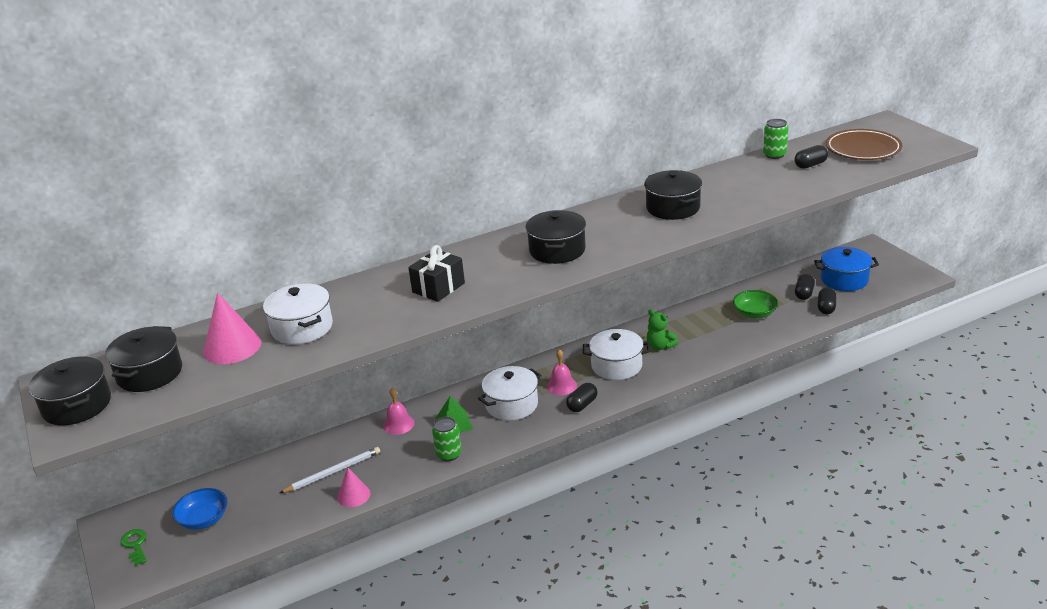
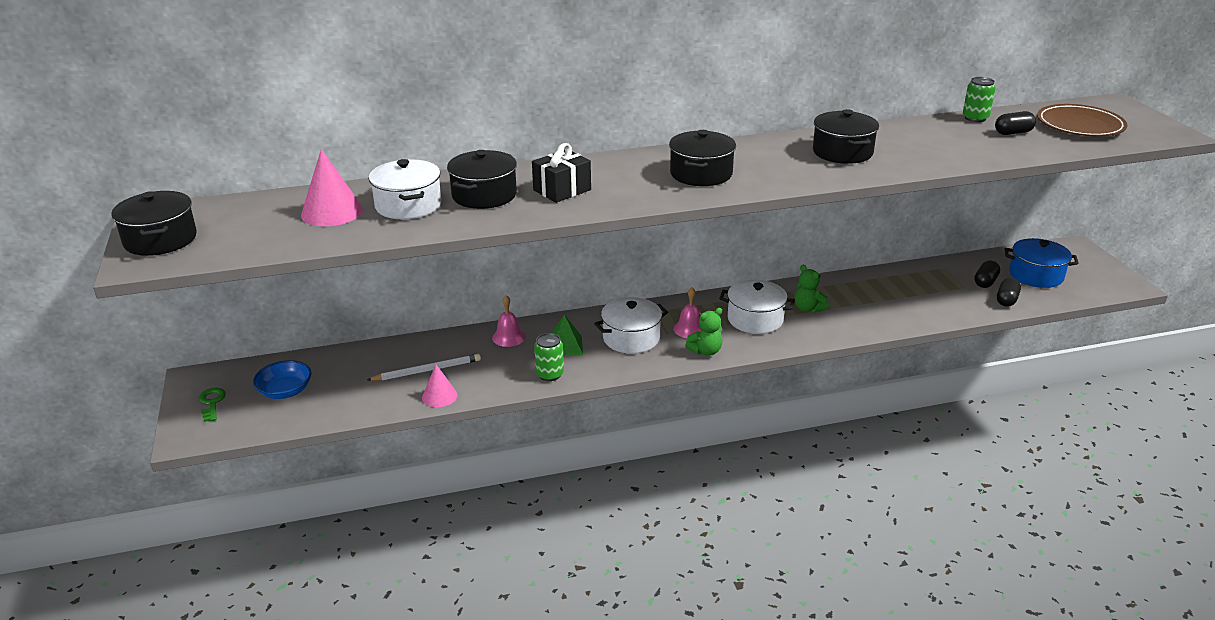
camera: 10 degrees right, 0 degrees up
black pot [105,326,182,392] -> black pot moved to [447,150,517,209]
black capsule [566,383,598,412] -> green teddy bear [685,308,723,356]
green bowl [733,290,778,319] -> none

